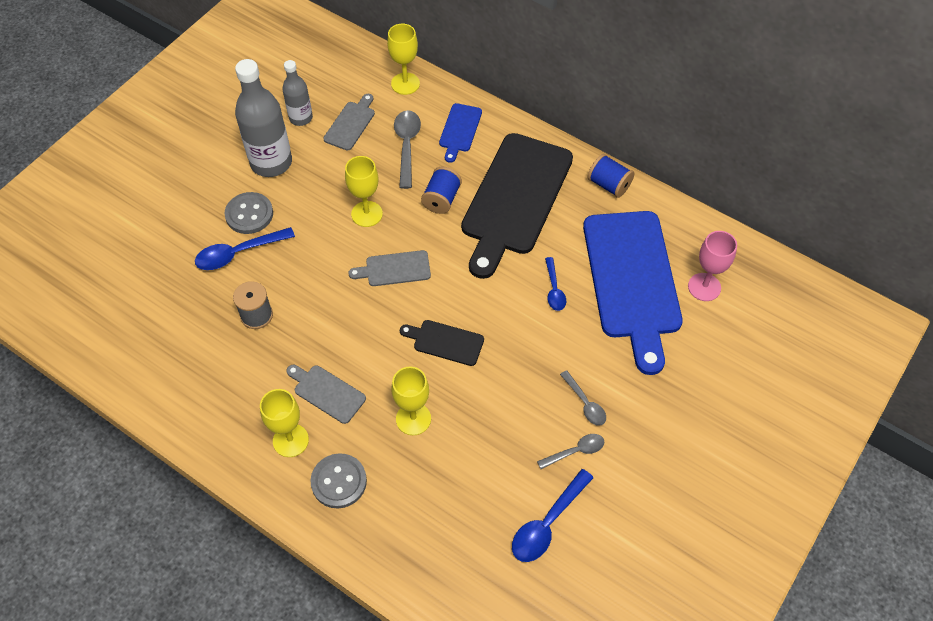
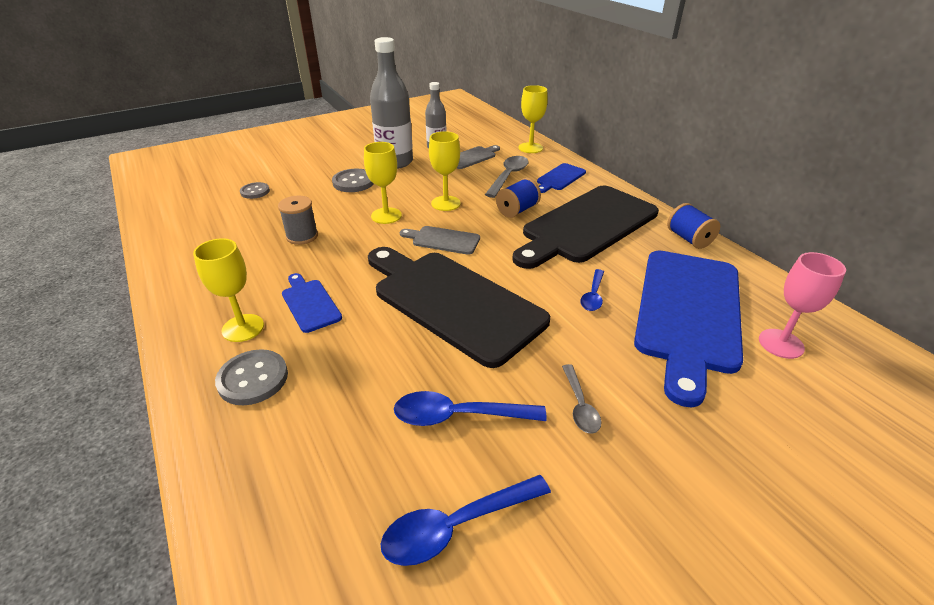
camera: 25 degrees right, 20 degrees down
blue spoon [195,227,295,270] -> blue spoon moved to [394,391,547,426]
grey cutting board [286,365,366,424] -> blue cutting board [282,273,342,333]
yellow goblet [391,366,431,435] -> yellow goblet moved to [364,142,402,224]
black cutting board [400,320,484,366] -> black cutting board [368,247,550,368], size x2.28
grey spoon [537,434,604,469] -> none
none -> grey button [240,182,270,199]

